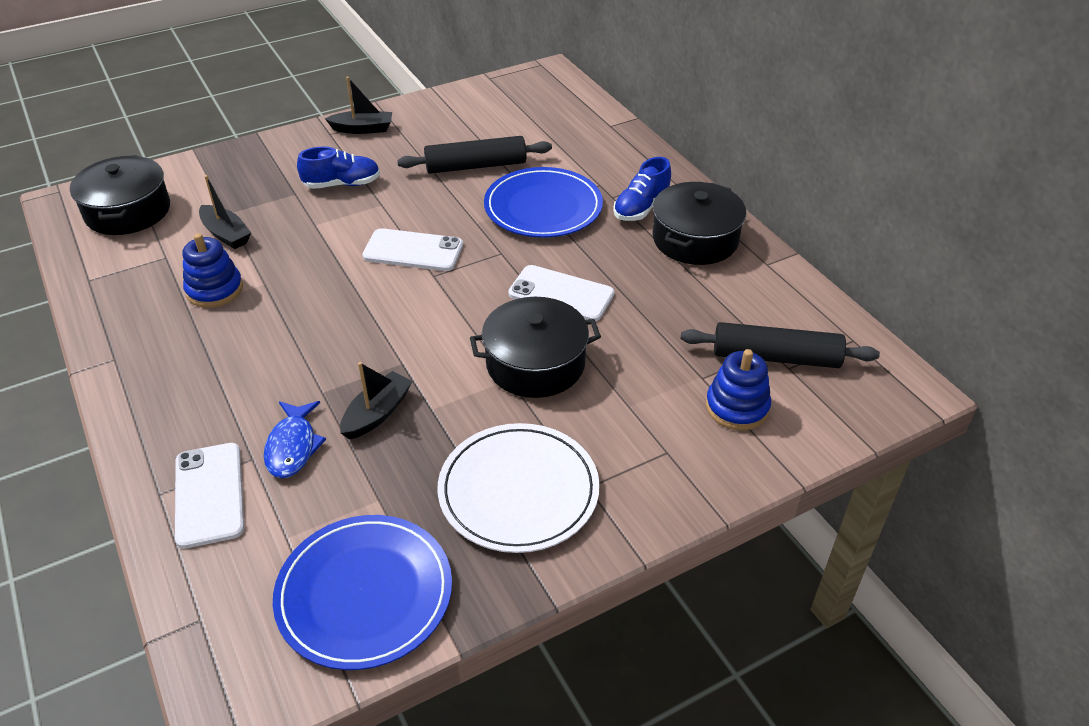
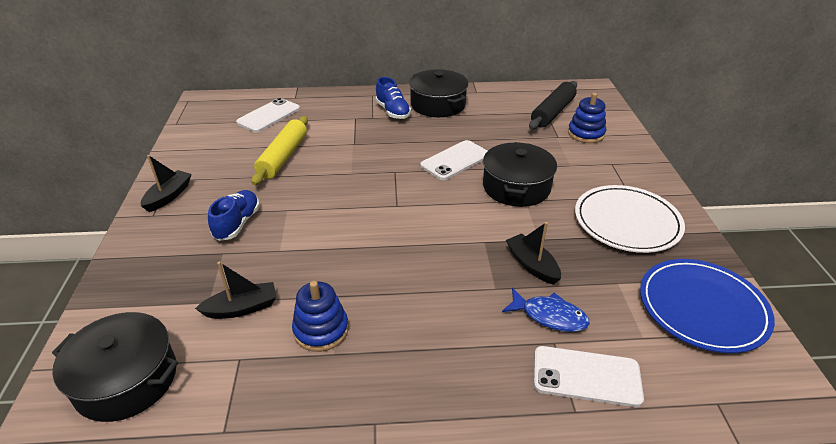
camera: 65 degrees left, 5 degrees down
white phone [362,228,463,271] -> white phone moved to [236,98,300,132]
black rolling pin [397,136,552,174] -> yellow rolling pin [251,116,308,185]
blue plate [484,167,603,238] -> none

